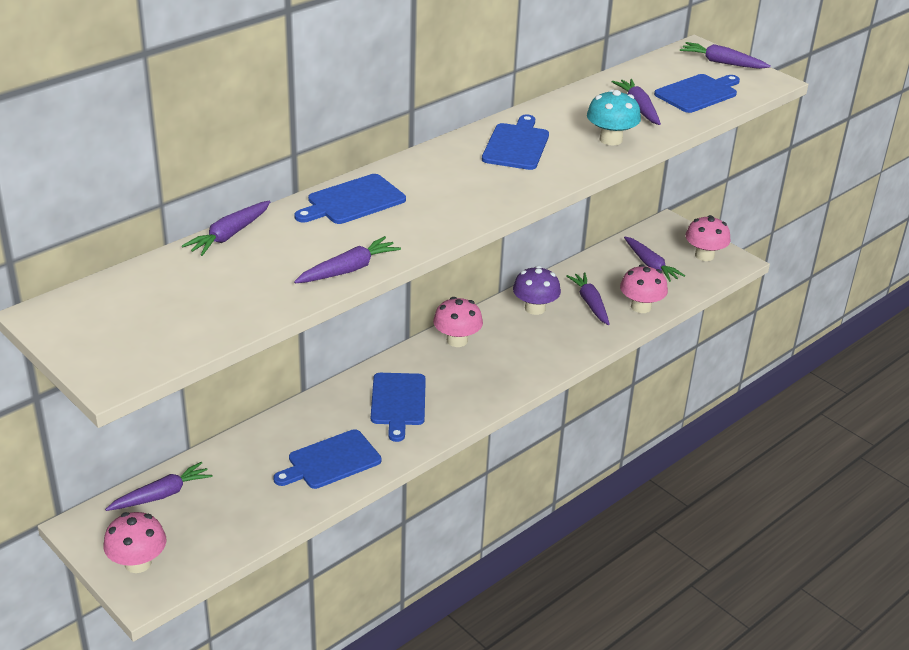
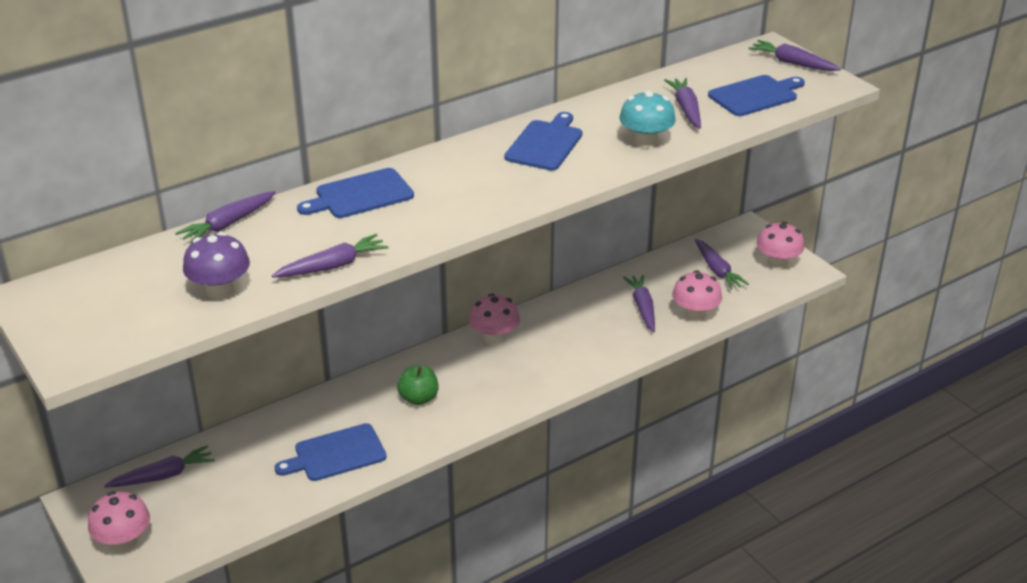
camera: 10 degrees right, 0 degrees up
blue cutting board [371,373,426,442] -> green apple [397,365,439,405]
purple mushroom [513,266,561,315] -> purple mushroom moved to [183,232,250,299]

